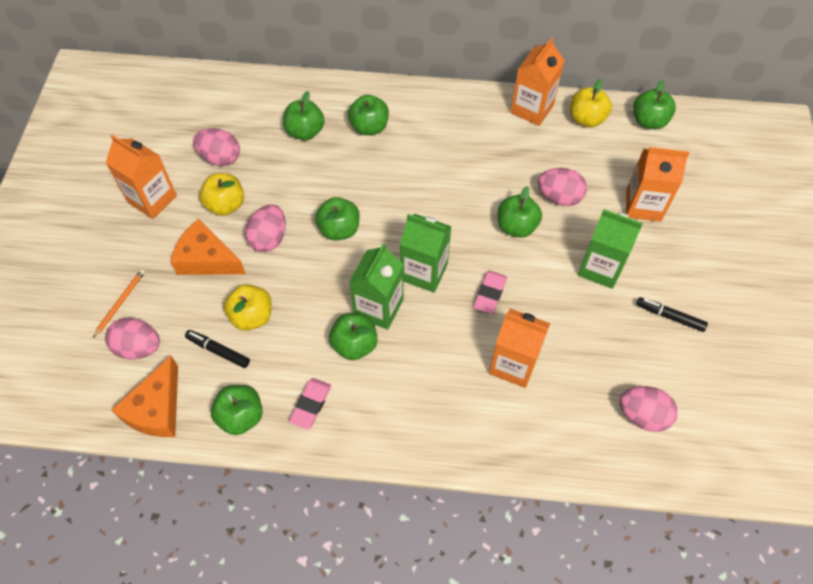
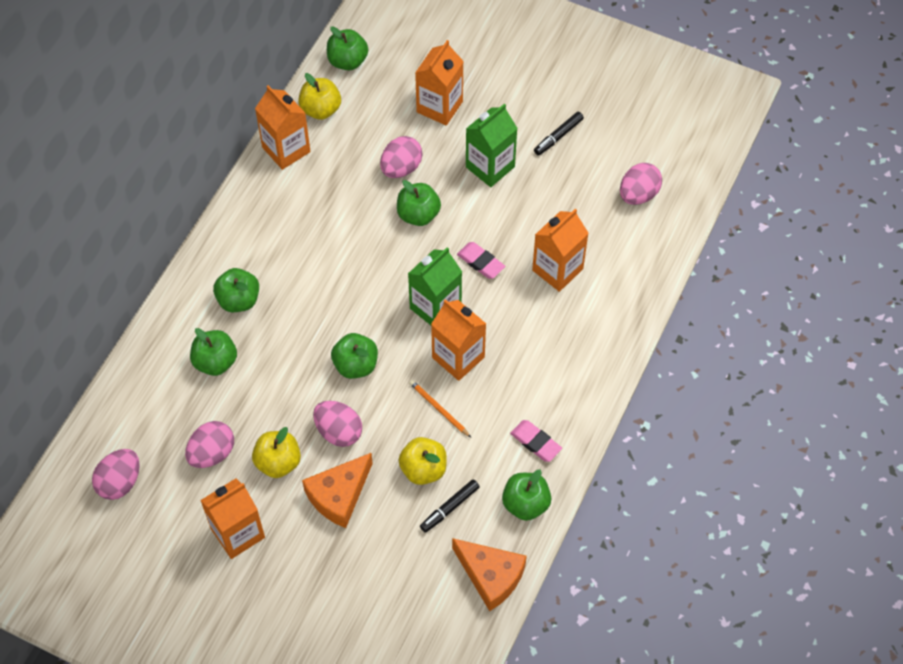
camera: 70 degrees left, 0 degrees up
orange pencil [93,269,145,338] -> orange pencil moved to [409,380,471,437]
pink egg [105,318,160,359] -> pink egg moved to [92,449,140,500]
green apple [329,313,378,360] -> none
green carton [349,243,403,330] -> orange carton [431,299,486,381]

